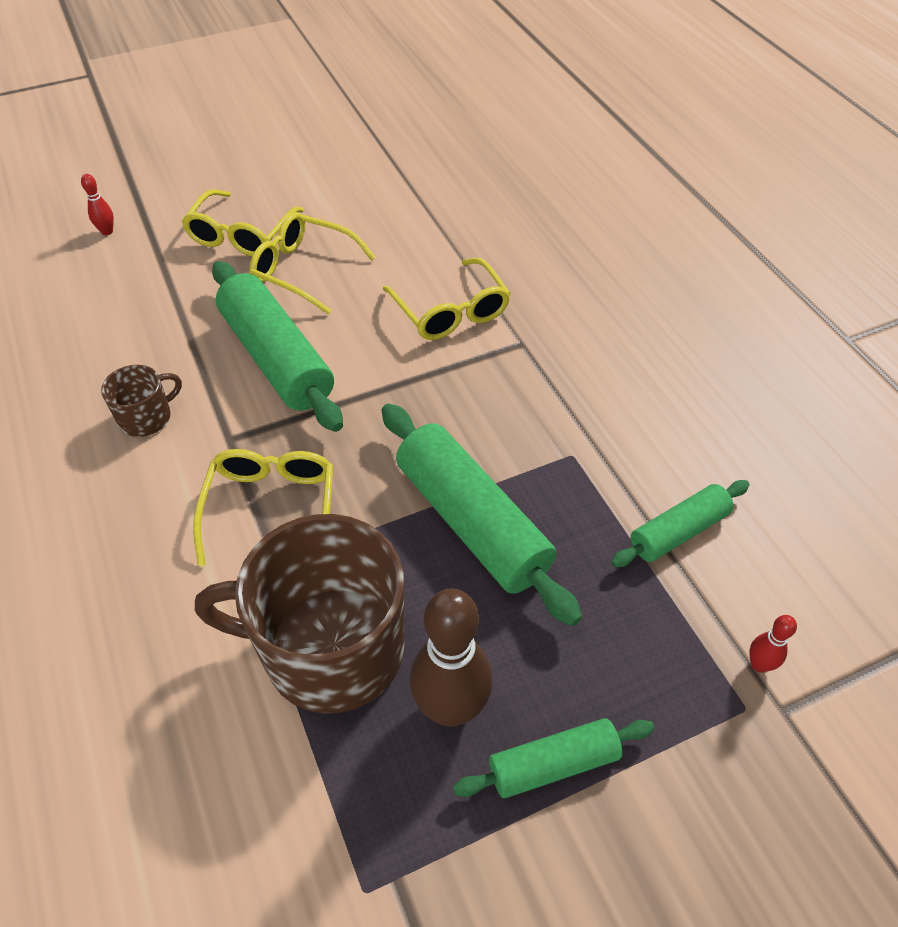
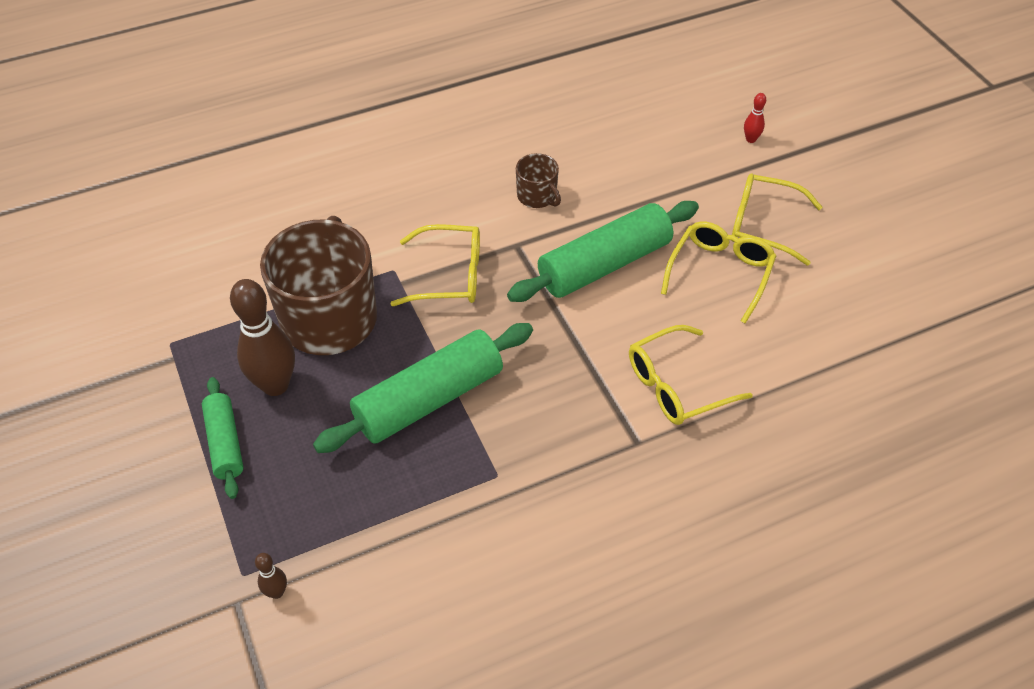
camera: 90 degrees right, 0 degrees up
green rolling pin [611,480,750,567] -> none
red bowling pin [749,615,797,673] -> brown bowling pin [255,553,287,599]

